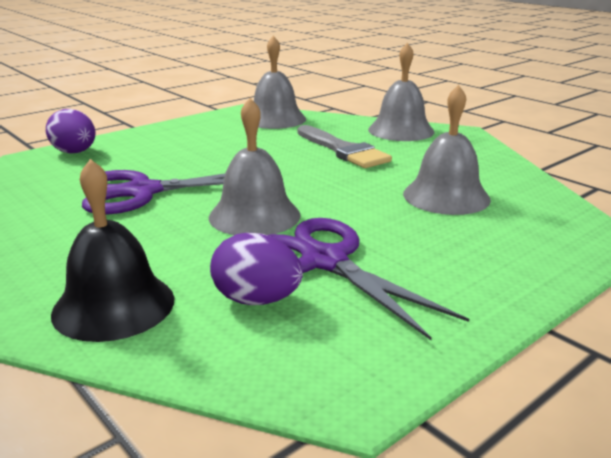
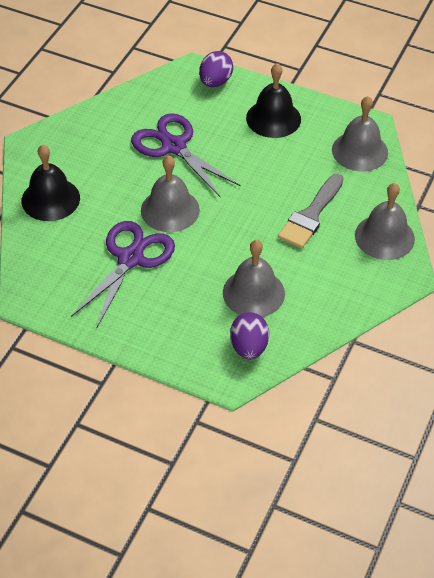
camera: 65 degrees right, 25 degrees up
purple egg [210,233,303,305] -> purple egg moved to [230,312,269,359]
none -> black bell [246,63,301,138]

